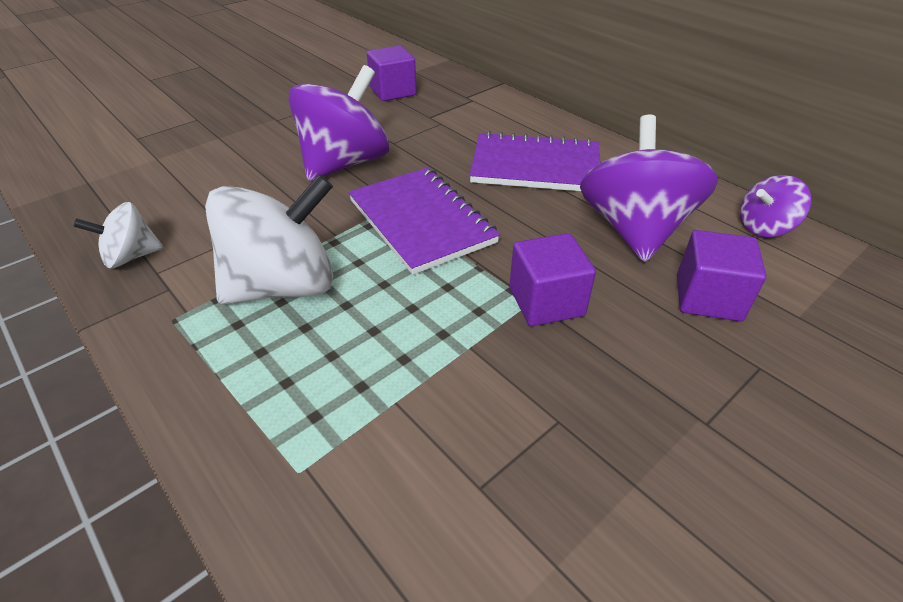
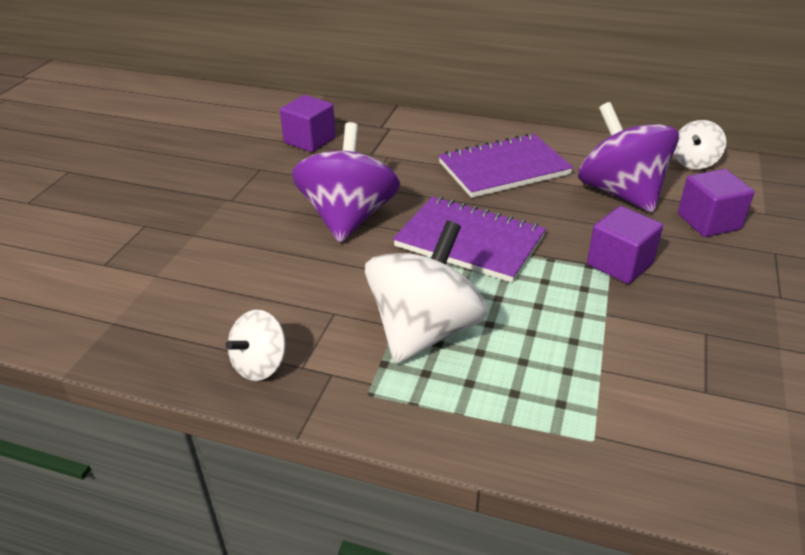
camera: 30 degrees left, 5 degrees down
purple spinning top [740,175,811,237] -> white spinning top [674,120,726,169]

